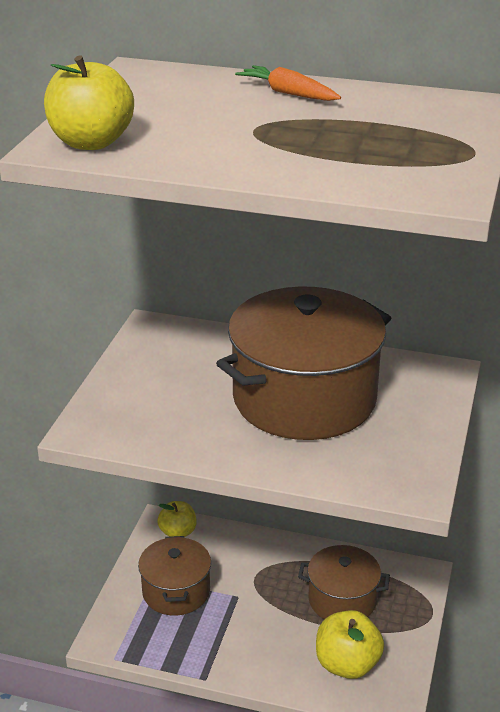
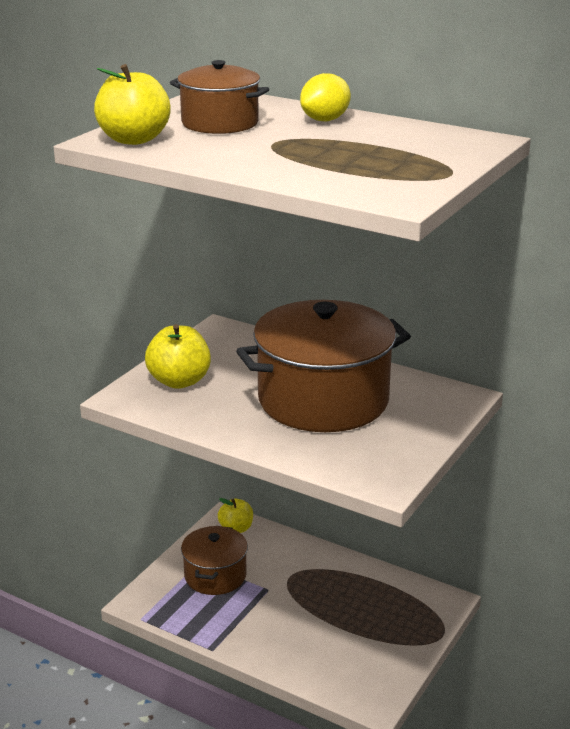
camera: 15 degrees right, 5 degrees down
orange carrot [235,65,341,101] -> yellow lemon [300,73,351,121]
brown pot [298,545,390,619] -> brown pot moved to [170,60,269,134]
yellow apple [316,610,384,679] -> yellow apple moved to [145,324,211,389]

